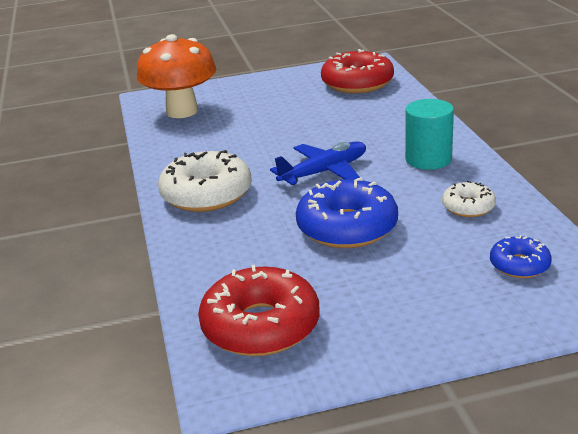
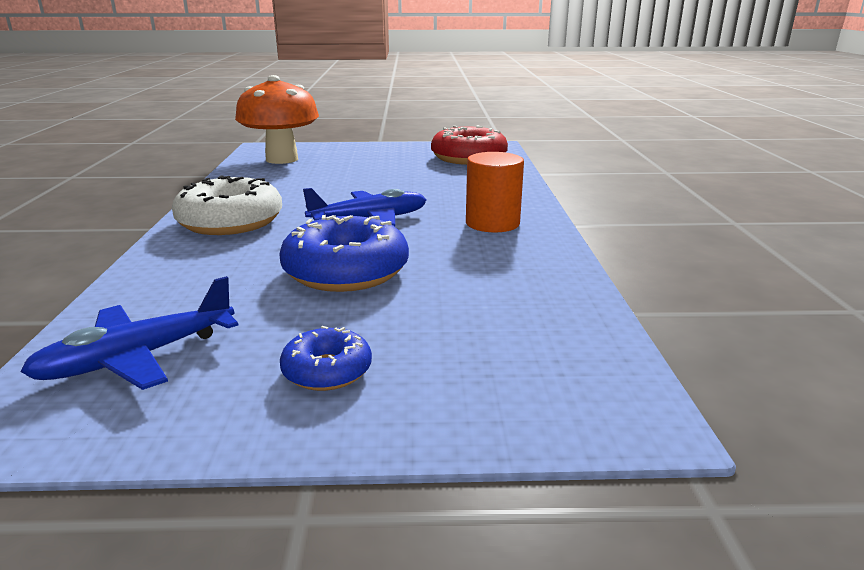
camera: 10 degrees right, 5 degrees down
red donut [198,265,320,356] -> blue plane [20,276,239,390]
turquoise cylinder [405,99,454,170] -> orange cylinder [466,152,524,232]
white donut [442,181,496,217] -> none
blue donut [490,235,552,278] -> blue donut moved to [280,326,372,391]

